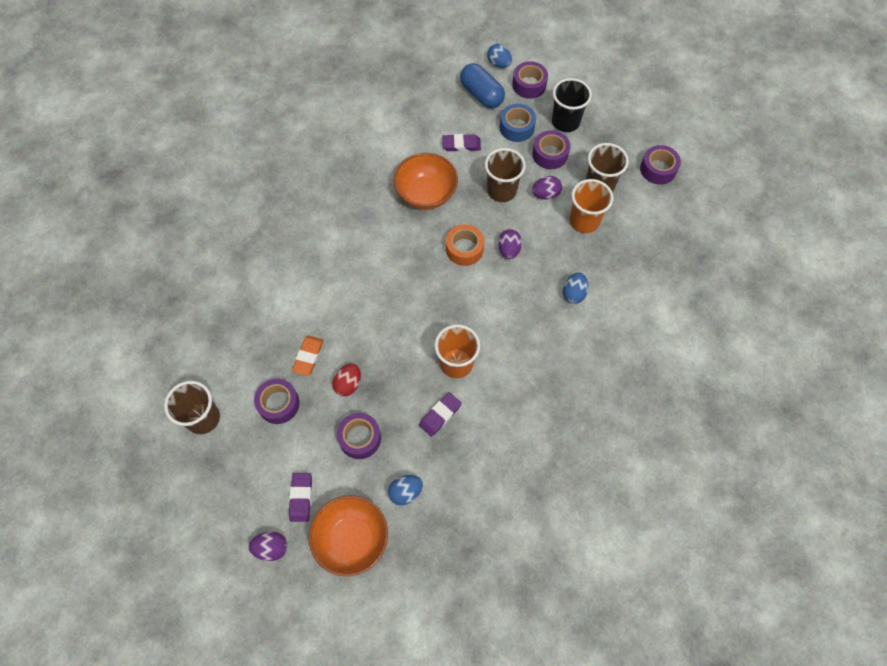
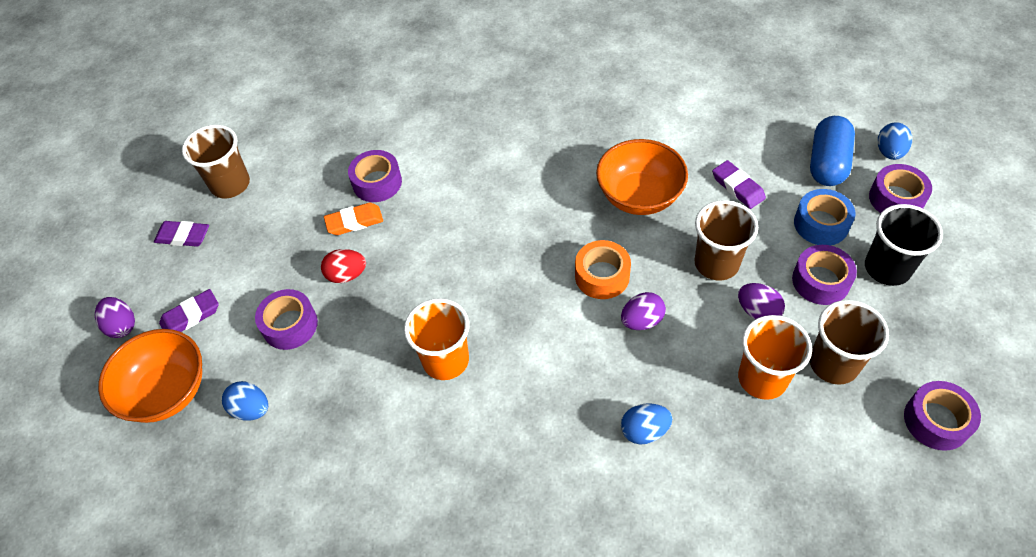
camera: 60 degrees right, 10 degrees down
purple tape [254,379,300,424] -> purple tape moved to [348,150,402,202]
purple eraser [419,392,462,437] -> purple eraser moved to [154,221,209,247]

